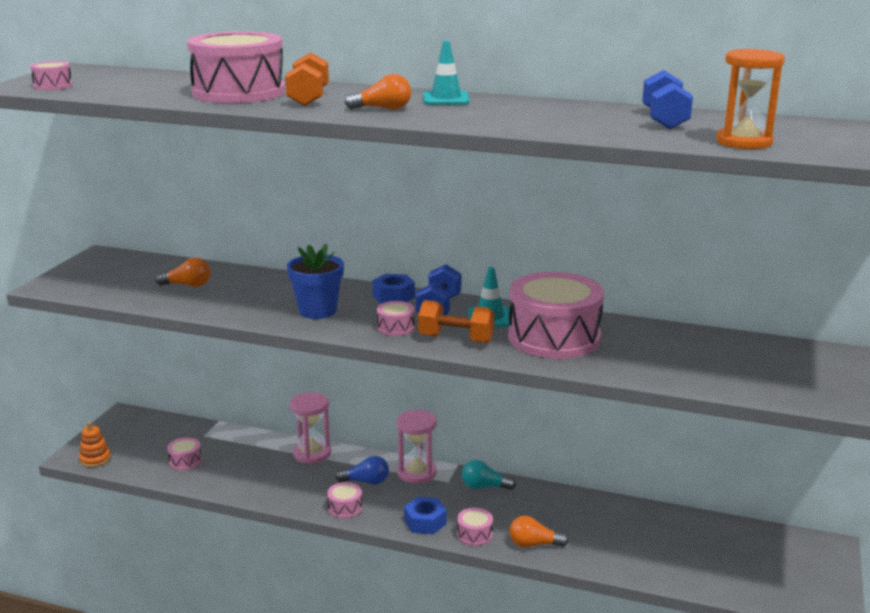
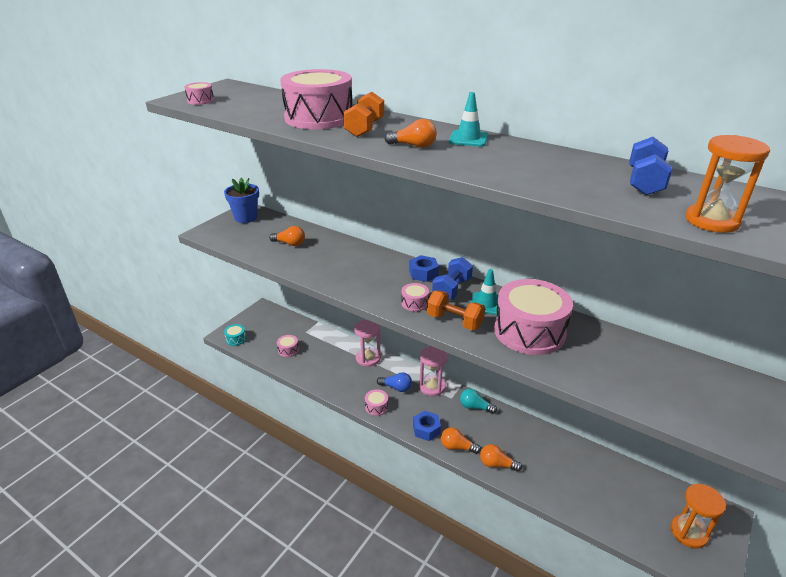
camera: 15 degrees right, 10 degrees up
orange stacking toy [79,421,111,468] -> turquoise drum [224,324,246,346]
blue flower pot [287,243,344,319] -> blue flower pot moved to [224,178,259,223]
pink drum [457,508,493,546] -> orange light bulb [441,427,481,454]
none -> orange hourglass [671,484,726,549]

